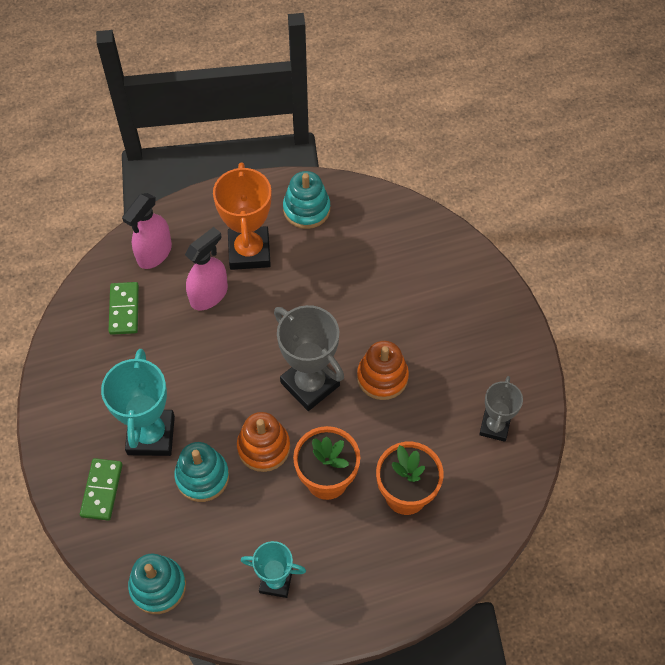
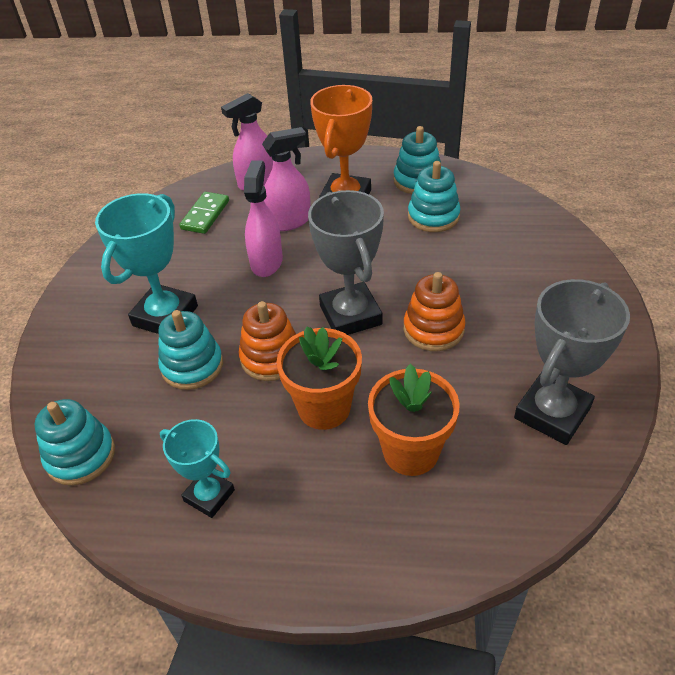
camera: 25 degrees right, 15 degrees down
green domino [80,458,122,521] -> none
grey trophy [479,376,523,442] -> grey trophy [514,279,630,445], size x1.64
none -> pink spray bottle [244,160,283,277]
none -> turquoise stacking toy [408,161,461,232]

